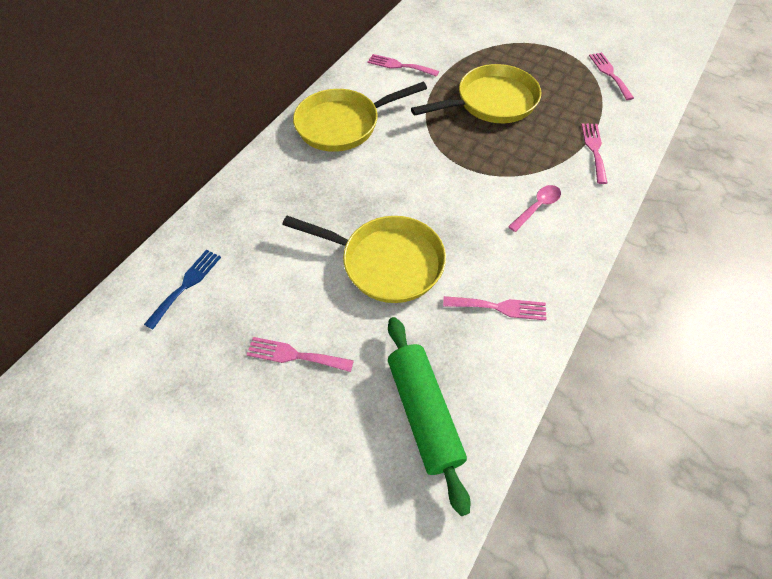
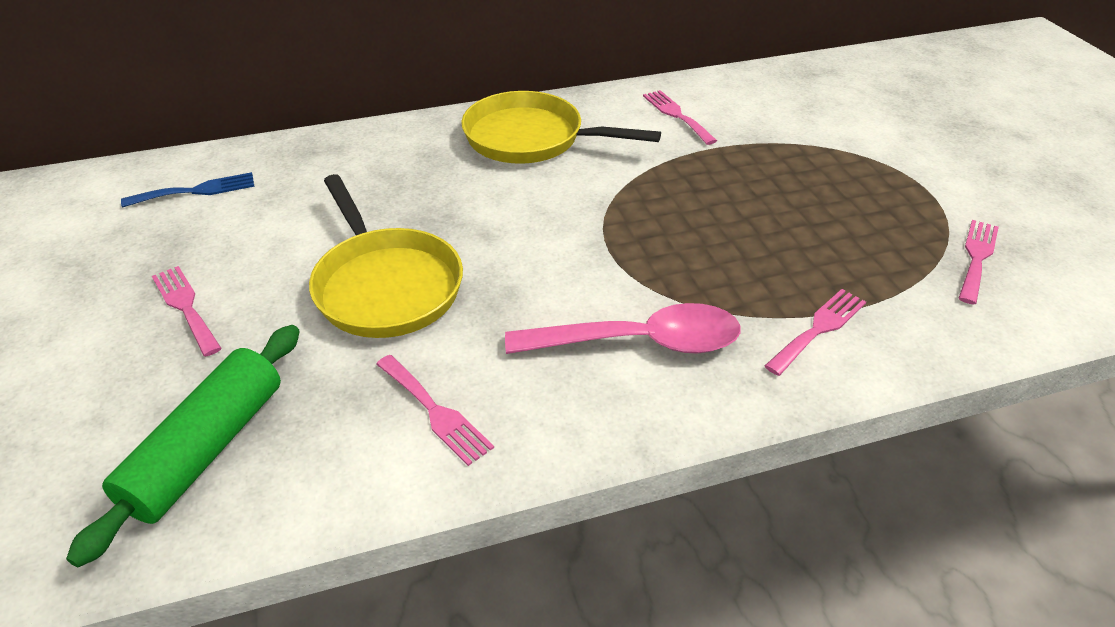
camera: 40 degrees right, 15 degrees down
yellow pan [411,64,541,123] -> none
pink spoon [508,185,561,232] -> pink spoon [505,303,741,354], size x1.89

